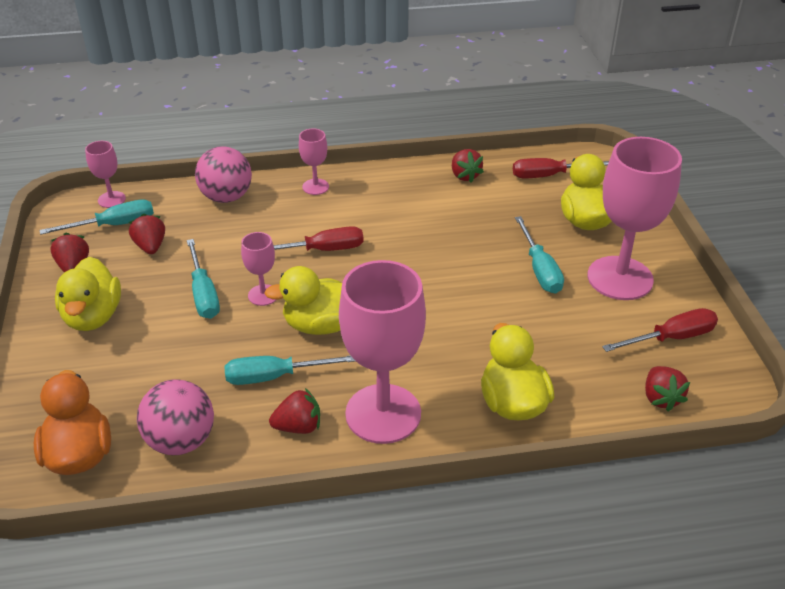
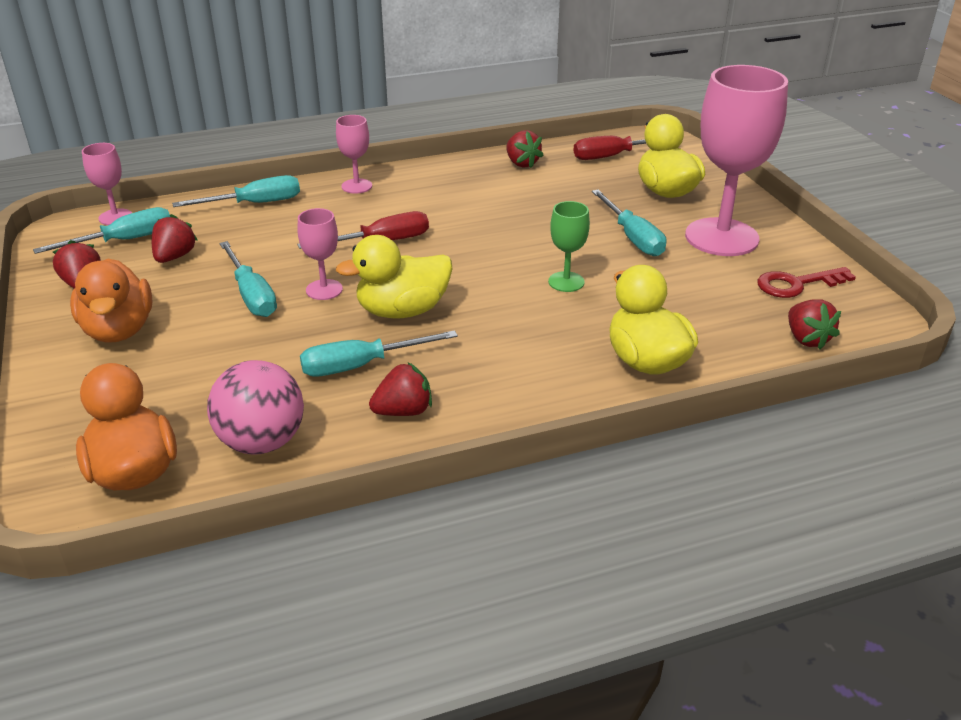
camera: 10 degrees left, 5 degrees down
yellow duck [55,257,121,331] -> orange duck [70,259,153,343]
red strawberry [129,214,165,254] -> red strawberry turned 45 degrees clockwise [152,214,198,263]
pink ball [195,146,252,203] -> turquoise screwdriver [172,175,300,207]
pink goblet [339,260,426,444] -> none
red screwdriver [602,308,718,352] -> red key [757,267,856,298]
none -> green goblet [548,201,590,292]

